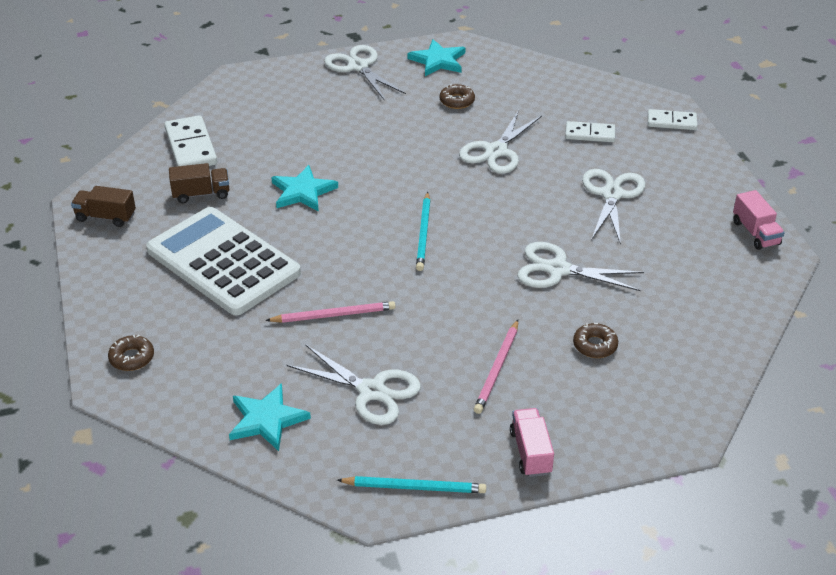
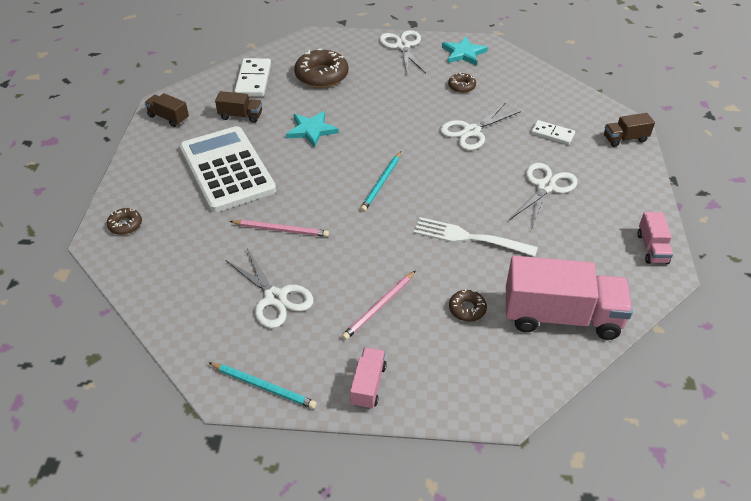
camera: 20 degrees right, 5 degrees up
turquoise star [229,383,311,451] -> none
white scissors [517,242,644,291] -> white fork [414,217,538,257]
white domino [648,109,697,130] -> brown truck [604,113,655,147]
none -> brown donut [294,49,349,88]
none -> pink truck [506,256,633,340]

